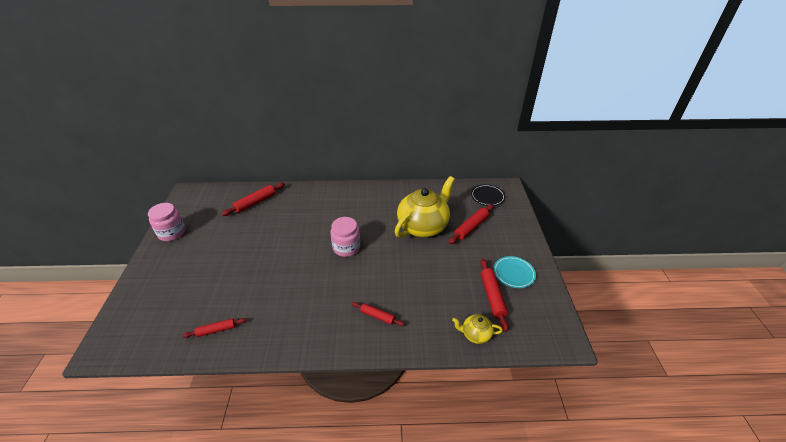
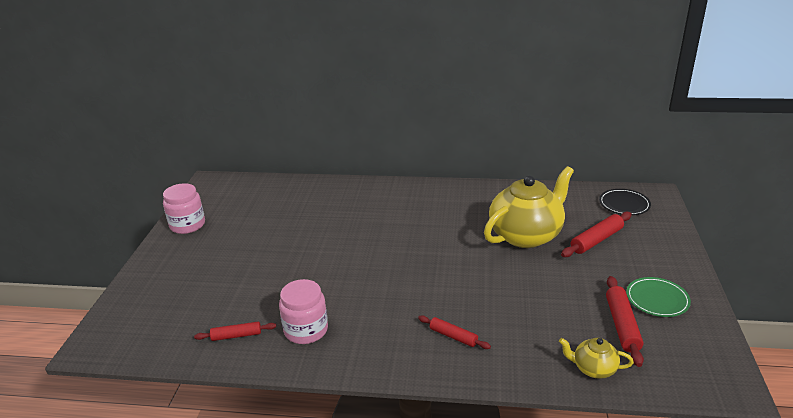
camera: 10 degrees right, 10 degrees down
red rolling pin [222,182,285,216] -> none
pink jar [330,217,360,257] -> pink jar moved to [279,279,328,344]
turquoise plate [494,256,536,288] -> green plate [626,277,691,317]

